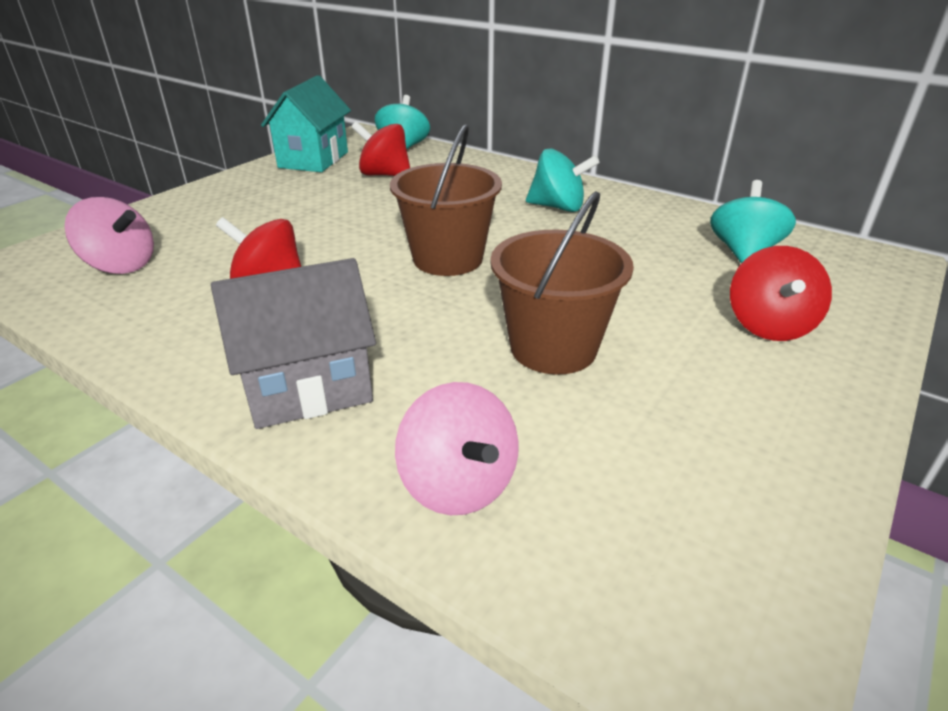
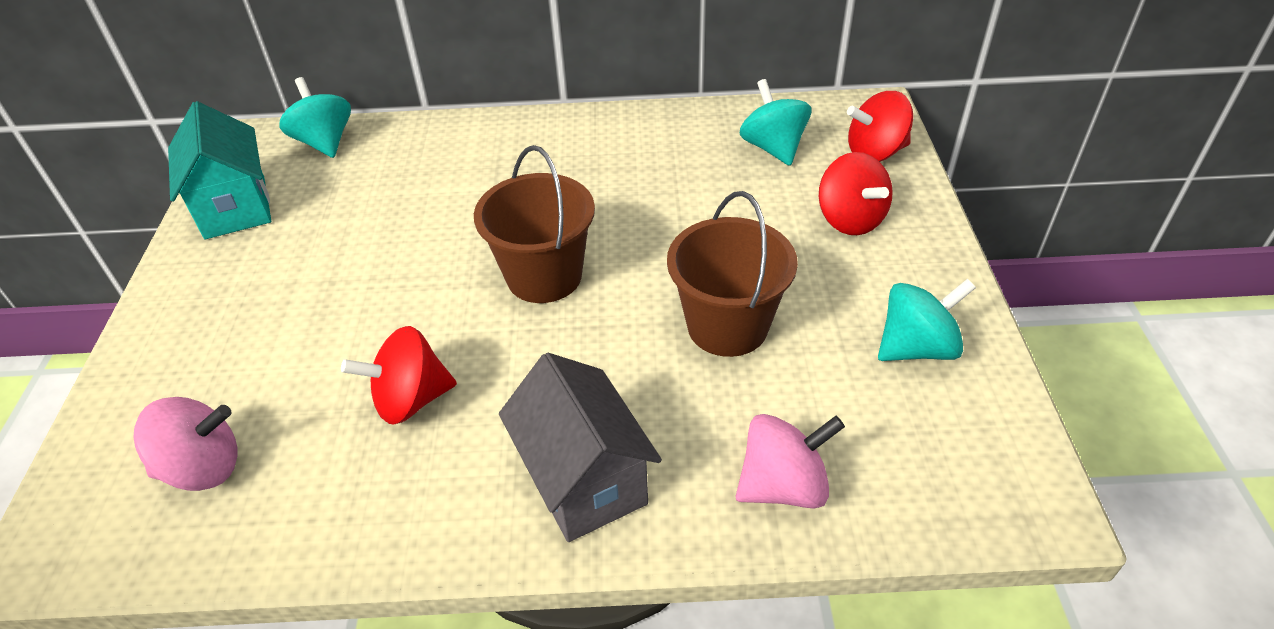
camera: 35 degrees left, 10 degrees up
grey house [211,258,376,429] -> grey house turned 60 degrees counterclockwise [499,353,662,542]
red spinning top [351,121,410,176] -> red spinning top moved to [847,91,913,162]
pink spinning top [395,382,519,515] -> pink spinning top turned 45 degrees counterclockwise [736,414,845,508]
turquoise spinning top [526,149,600,212] -> turquoise spinning top moved to [878,279,976,361]

